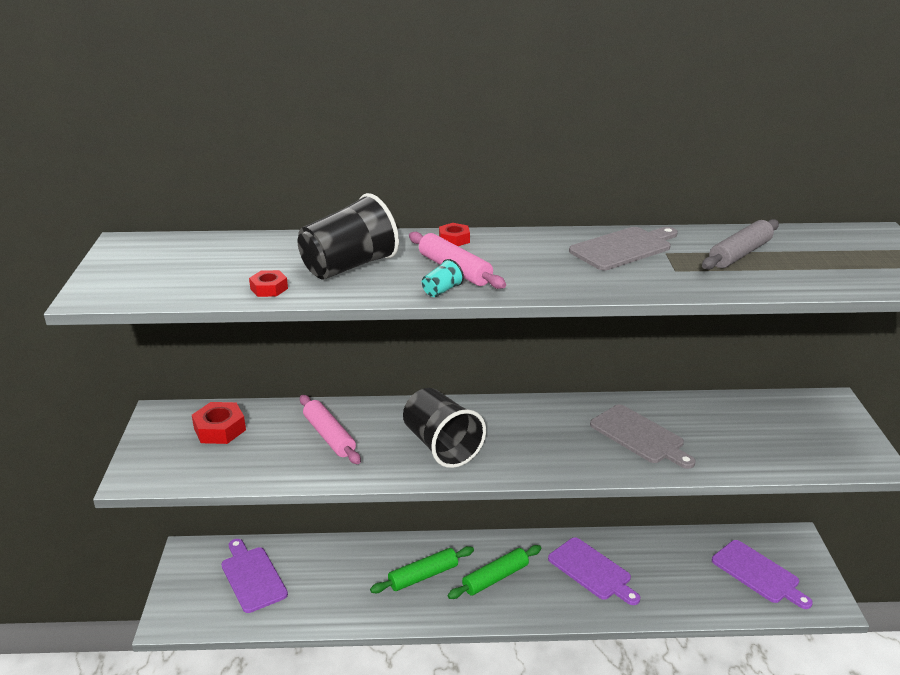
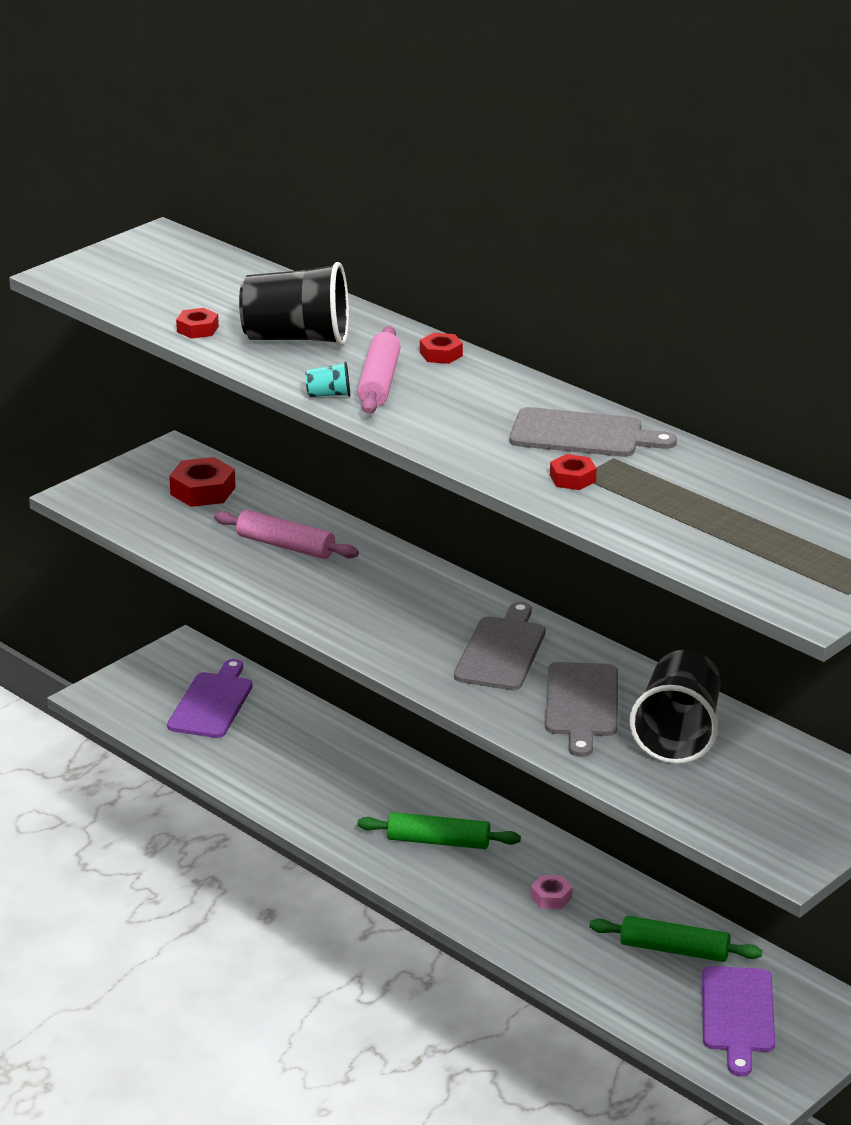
camera: 45 degrees right, 0 degrees up
pink rolling pin [300,395,361,464] -> pink rolling pin turned 75 degrees counterclockwise [214,510,359,559]
green rolling pin [370,546,474,593] -> green rolling pin moved to [589,916,762,962]
black cup [403,388,486,468] -> black cup moved to [629,650,721,764]
purple cutting board [548,537,640,605] -> pink nut [530,875,572,909]
grey rolling pin [702,219,779,270] -> none
none -> grey cutting board [454,602,546,690]
none -> red nut [550,454,597,490]

